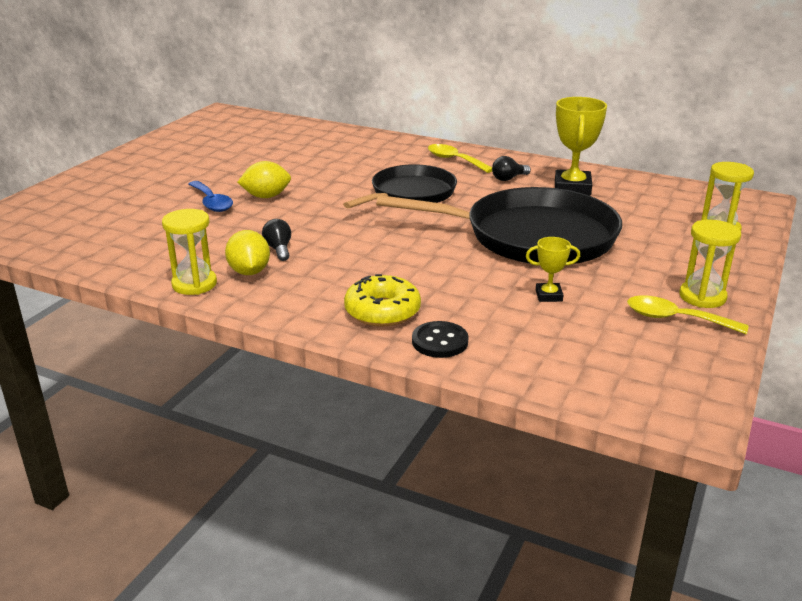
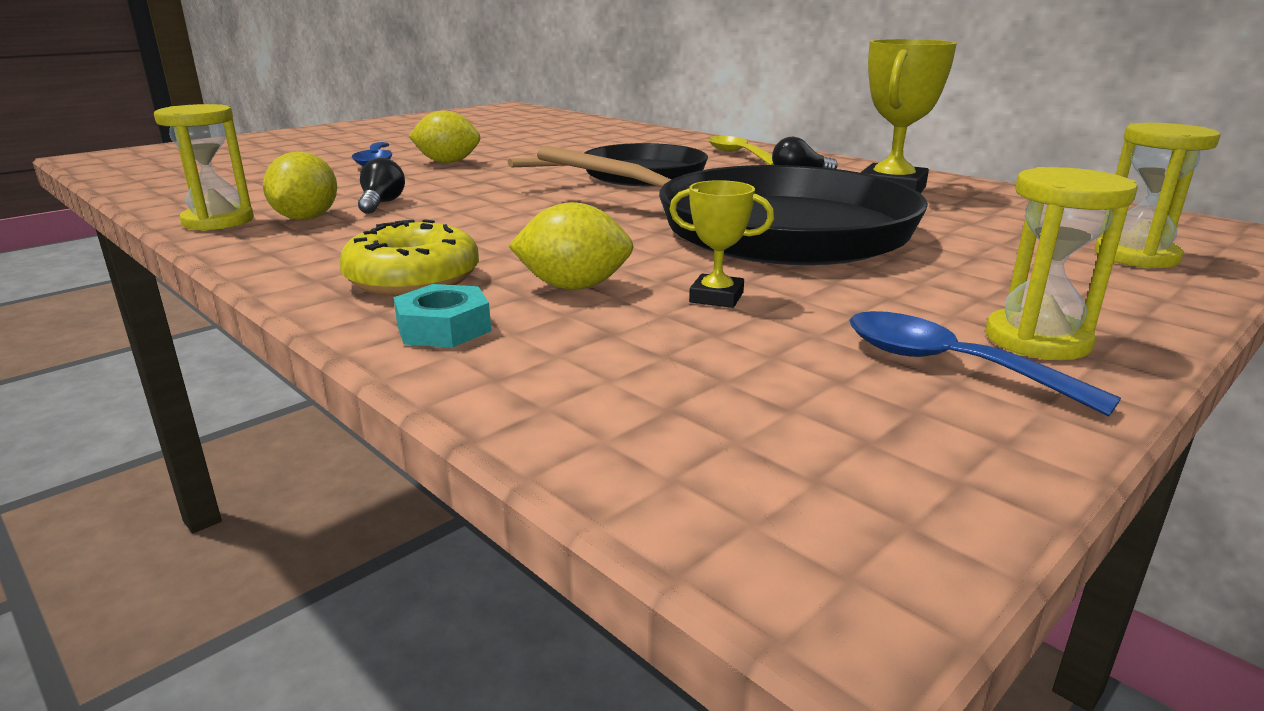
camera: 20 degrees right, 5 degrees down
black button [412,321,469,358] -> turquoise nut [393,284,491,348]
yellow spoon [627,295,748,334] -> blue spoon [849,311,1121,417]
none -> yellow lemon [508,202,634,290]

